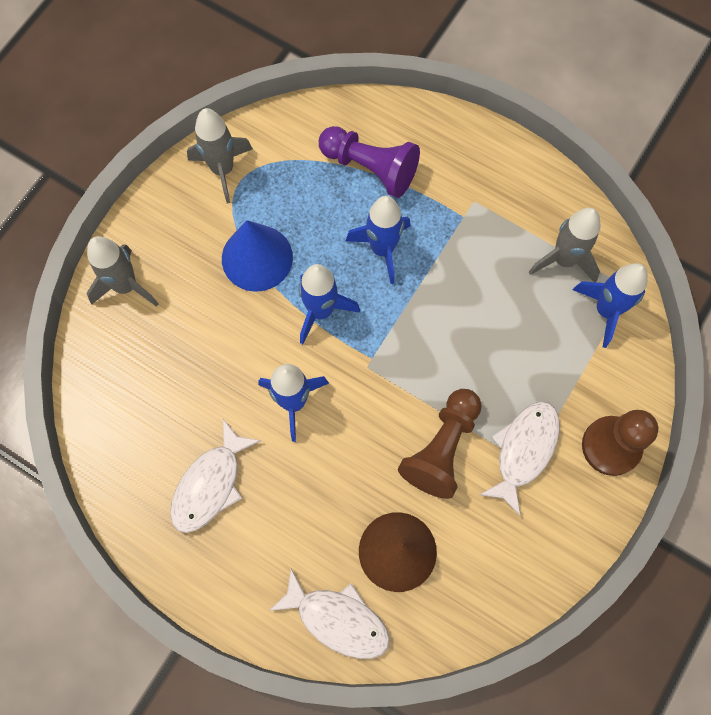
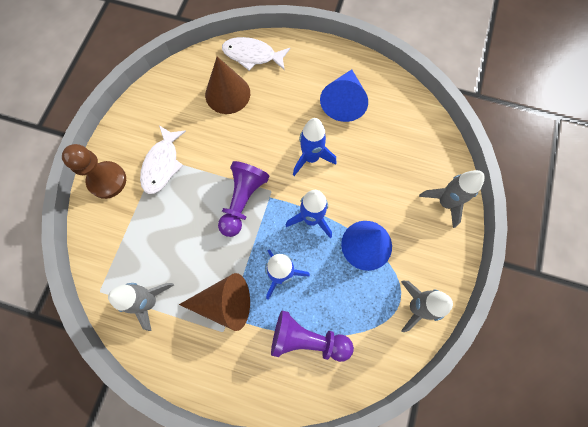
camera: 165 degrees right, 0 degrees up
white fish [170,419,261,533] -> blue cone [320,69,368,122]
brown pawn [398,389,482,499] -> none
blue rocket [573,263,648,348] -> none
none -> brown cone [179,273,250,331]
none -> purple pawn [218,161,269,237]

